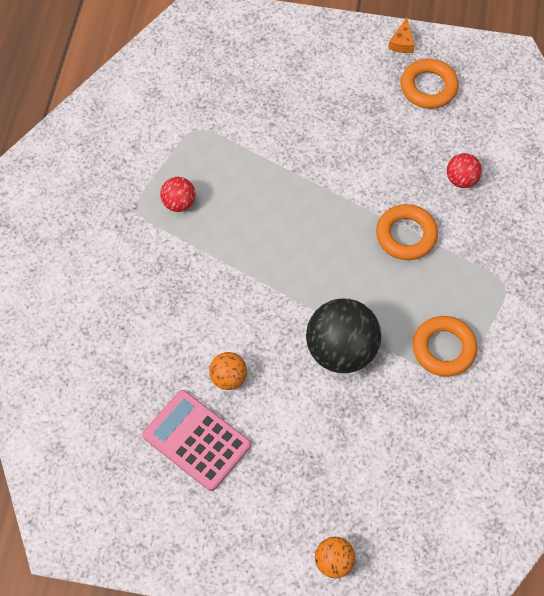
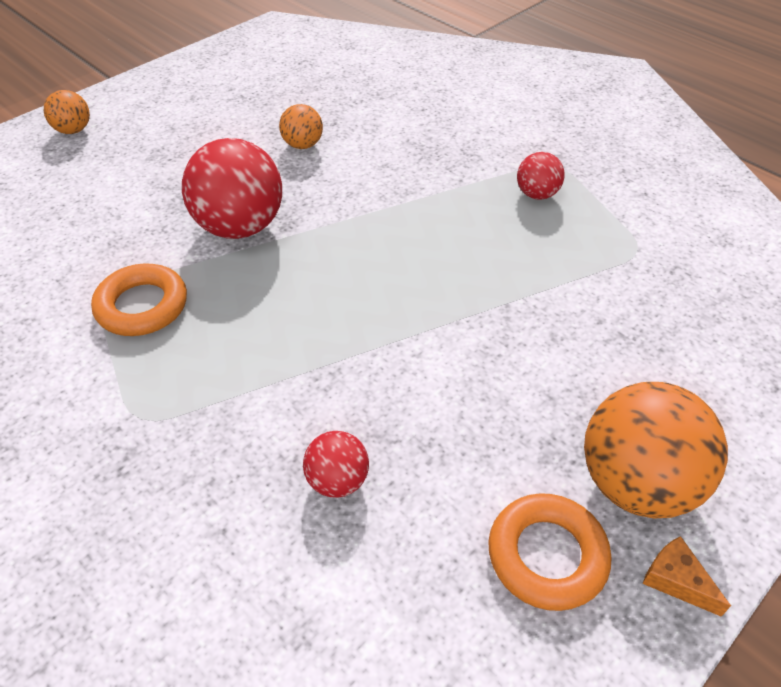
camera: 125 degrees right, 15 degrees down
pink calculator [142,390,251,491] -> none
black ball [306,299,381,373] -> red ball [182,138,282,239]
orange ring [376,204,438,260] -> none
none -> orange ball [584,382,728,518]

